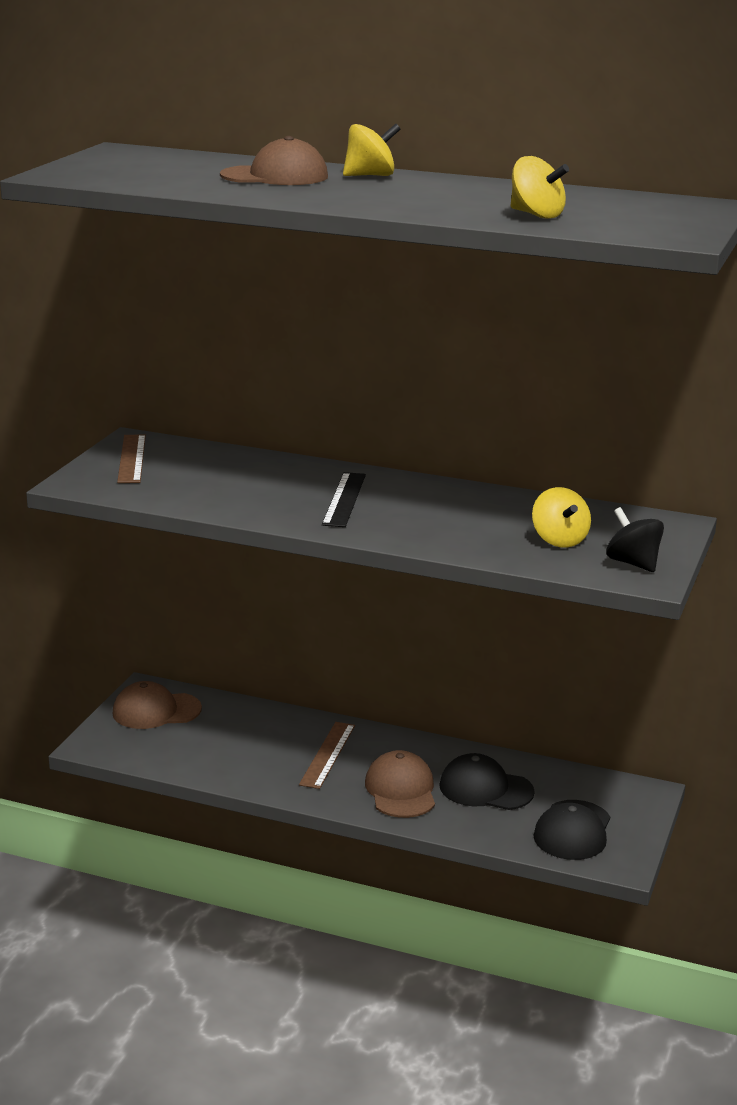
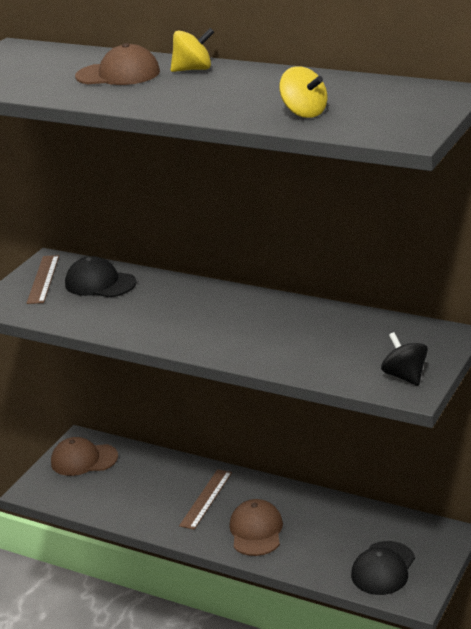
camera: 10 degrees right, 5 degrees up
black ruler [322,472,366,527] -> none
black cap [439,753,535,810] -> black cap moved to [65,256,136,298]
yellow spinning top [532,487,591,548] -> none

